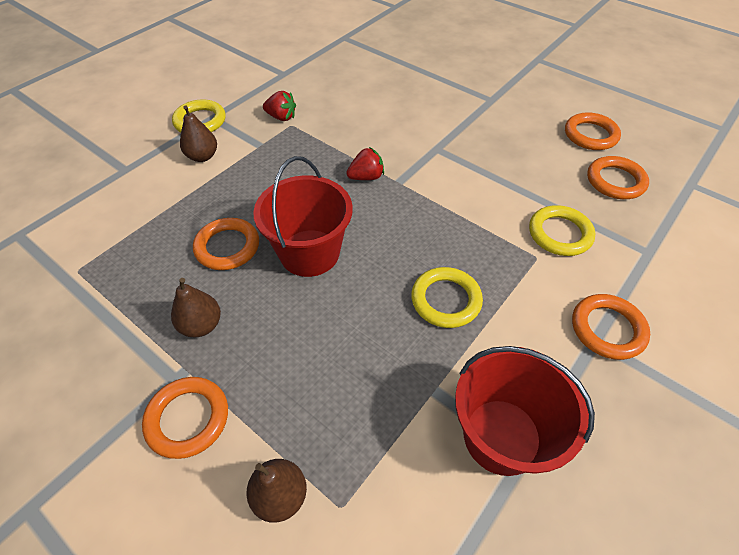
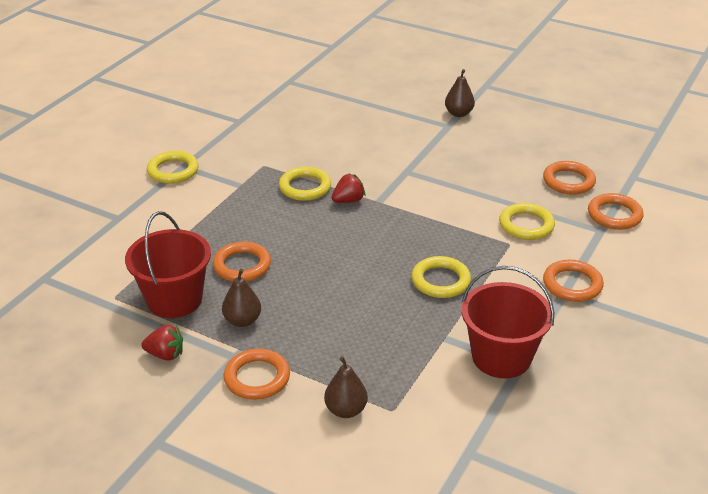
camera: 10 degrees left, 15 degrees down
brown pear [180,105,217,162] -> brown pear moved to [445,69,475,117]
red bucket [253,156,353,277] -> red bucket moved to [125,211,211,318]
red strawberry [263,91,296,121] -> red strawberry moved to [141,325,183,360]
orange ring [565,112,621,150] -> orange ring moved to [588,193,644,230]
none -> yellow ring [279,166,331,201]

